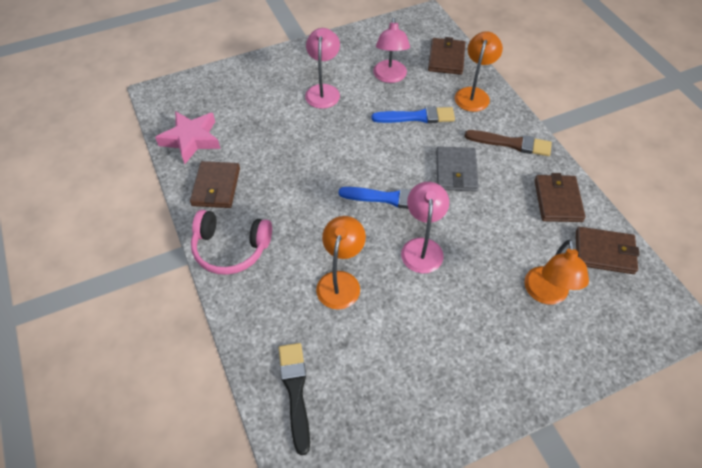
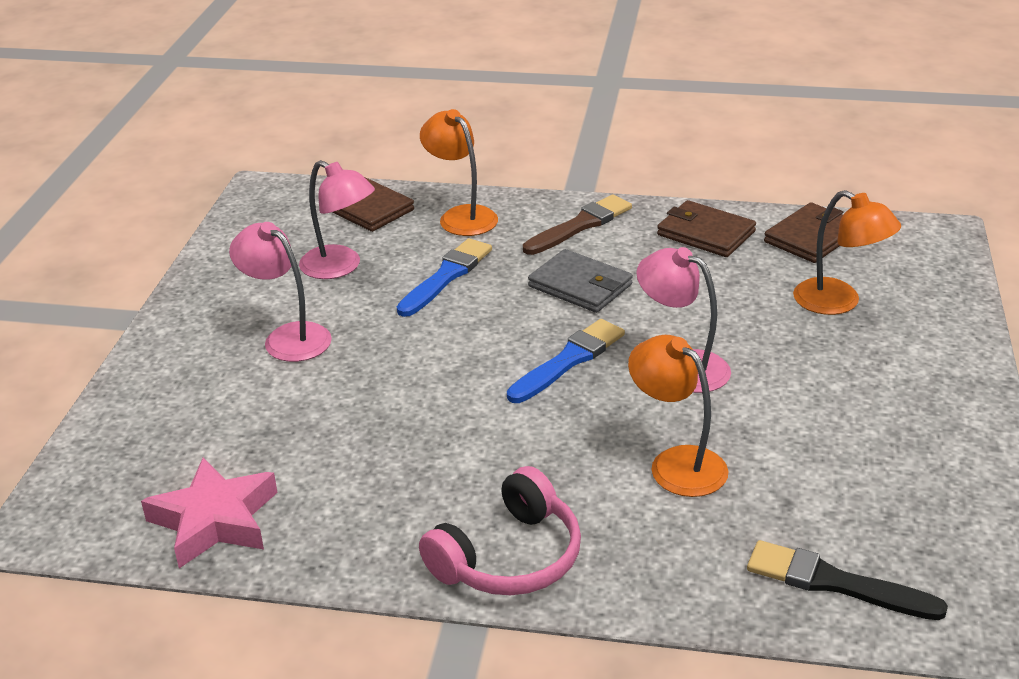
camera: 55 degrees left, 20 degrees down
brown wallet [190,161,240,208] -> none

